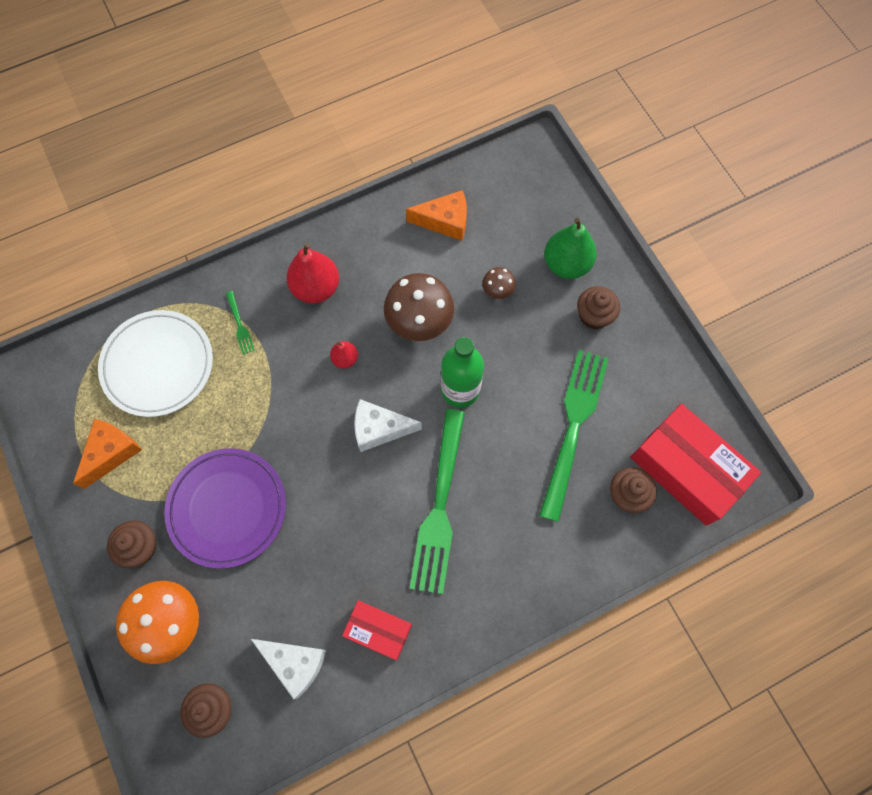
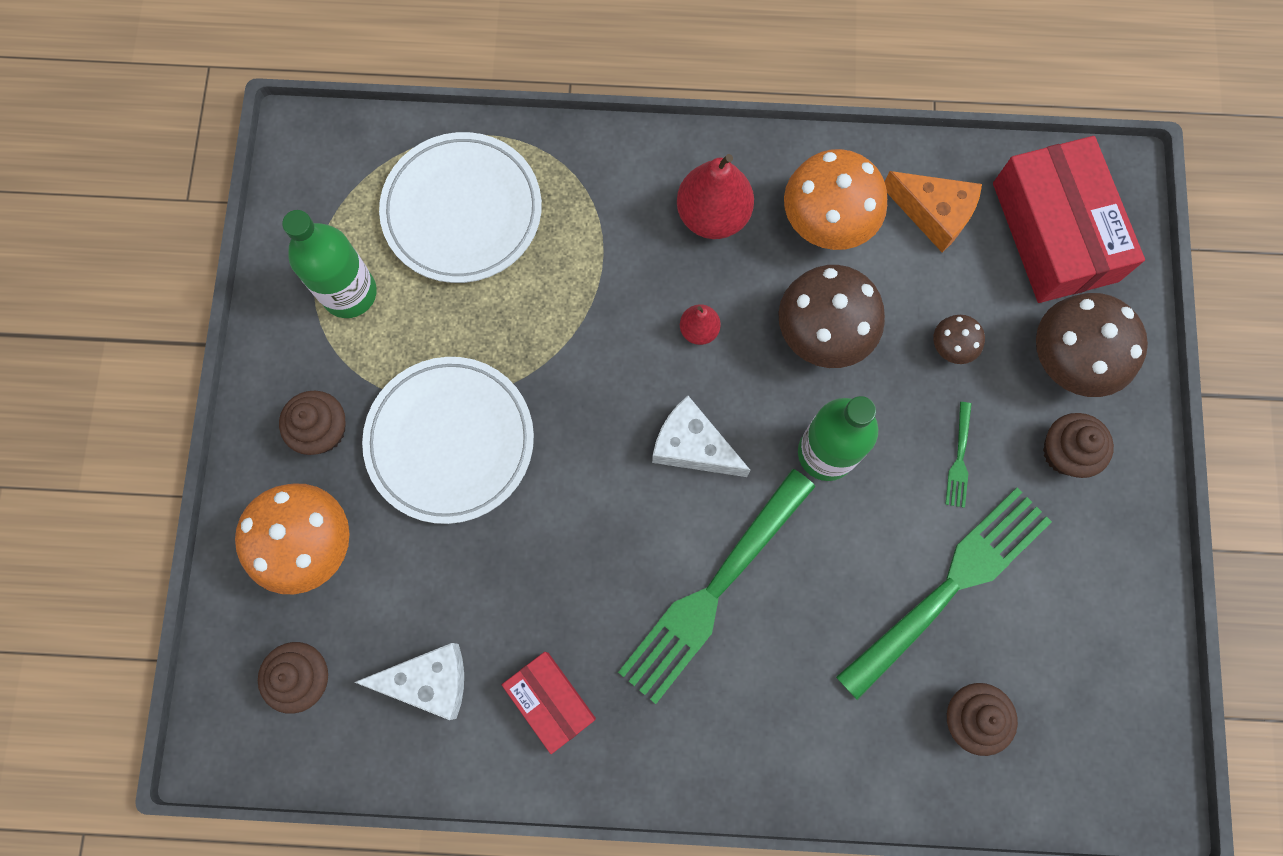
camera: 30 degrees right, 5 degrees up
orange cheese [73,419,142,489] -> green bottle [282,210,377,318]
purple plate [164,448,286,568] -> white plate [362,357,534,524]
green fork [226,291,255,355] -> green fork moved to [945,402,972,508]
white cheese [251,639,326,699] -> white cheese turned 60 degrees counterclockwise [355,643,464,720]
green pear [544,218,597,279] -> brown mushroom [1036,293,1148,397]
red box [630,404,761,526] -> red box moved to [993,136,1145,303]
none -> orange mushroom [784,149,887,250]

